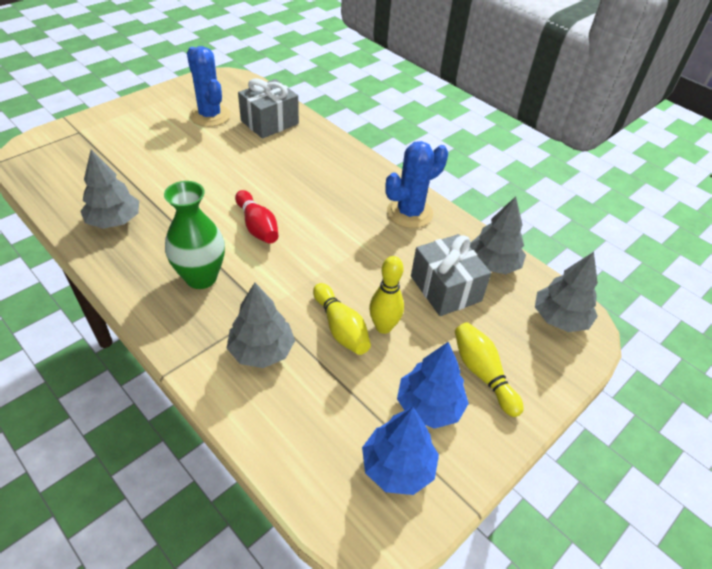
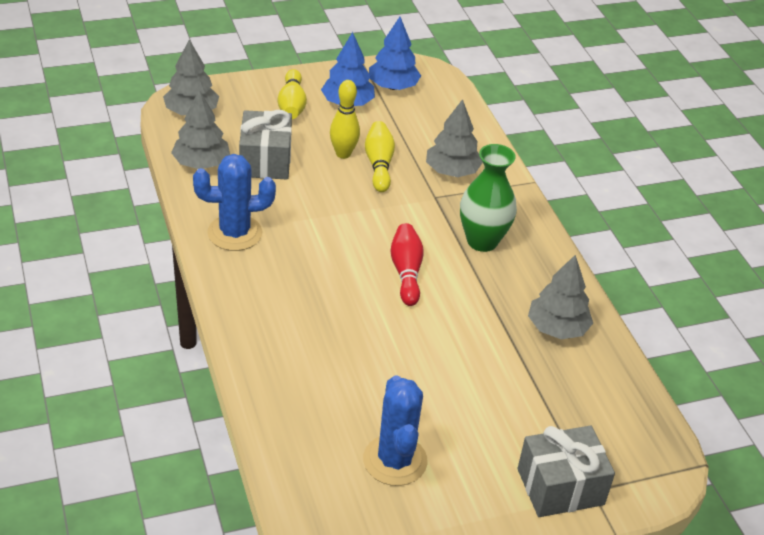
camera: 155 degrees left, 5 degrees down
grey gift [238,79,299,139] -> grey gift moved to [517,426,615,517]

